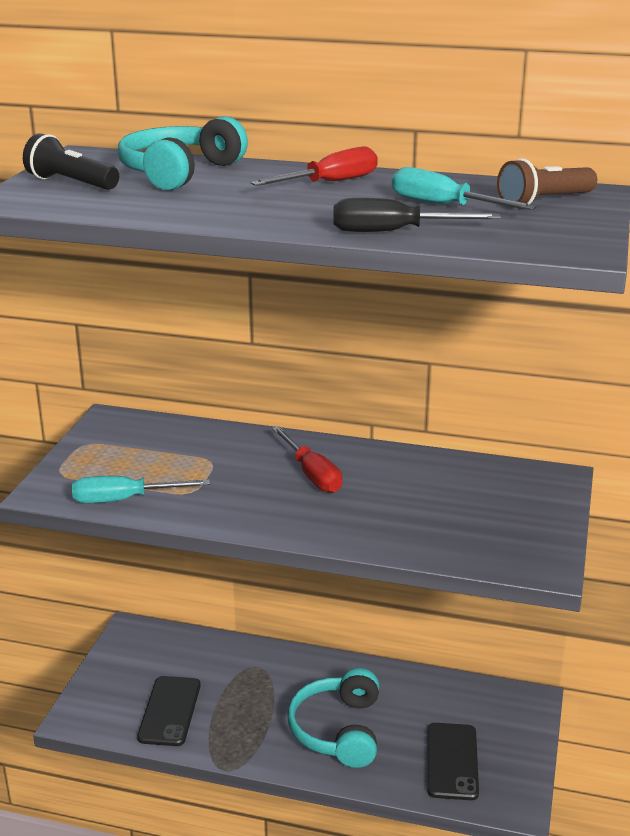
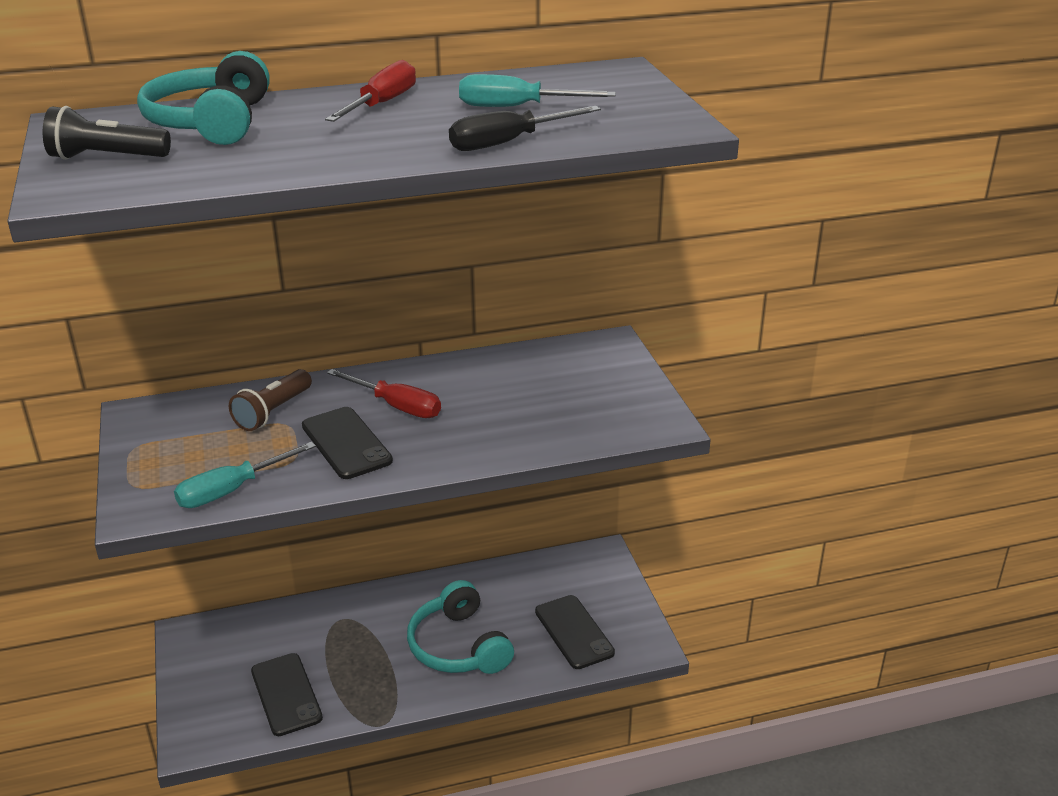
camera: 30 degrees left, 5 degrees up
brown flashlight [497,158,597,205] -> brown flashlight moved to [229,369,312,431]
none -> black phone [302,407,393,479]

